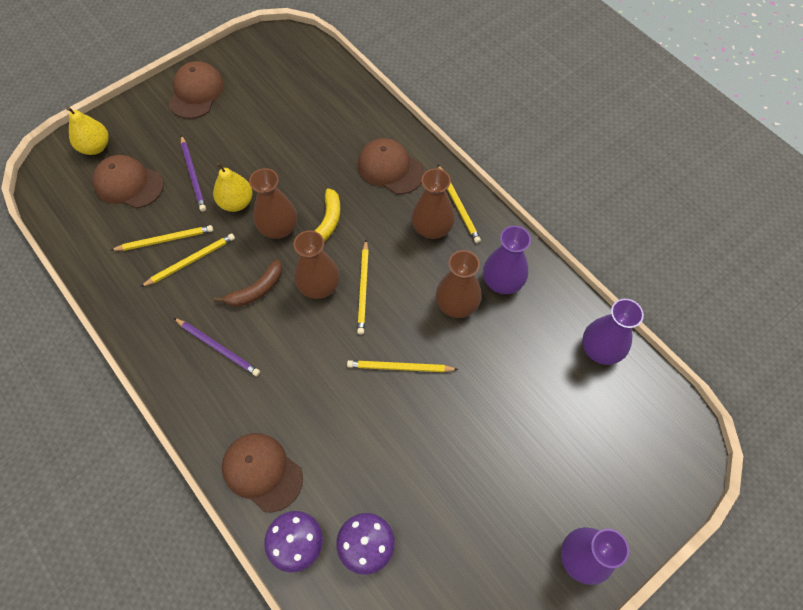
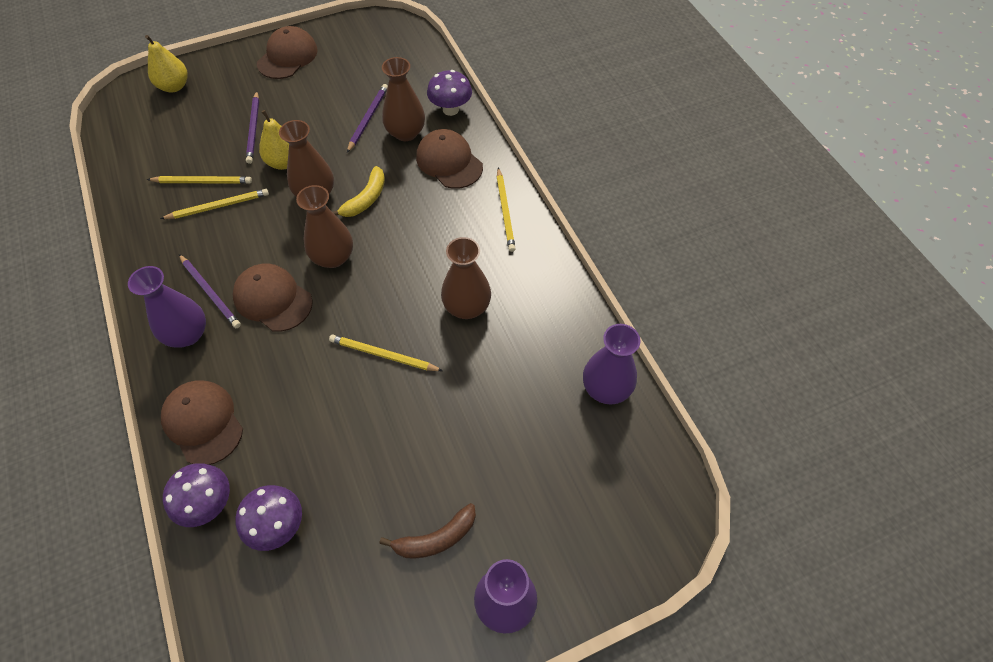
camera: 15 degrees right, 5 degrees down
brown cap [93,155,164,208] -> brown cap moved to [233,264,313,332]
brown banana [214,259,282,307] -> brown banana moved to [379,503,476,558]
yellow pencil [357,240,369,335] -> none
brown vase [412,168,455,239] -> brown vase moved to [382,57,425,141]
purple vase [483,226,531,294] -> purple vase moved to [128,266,206,348]
none -> purple pencil [347,84,388,153]
none -> purple mushroom [427,70,472,116]

